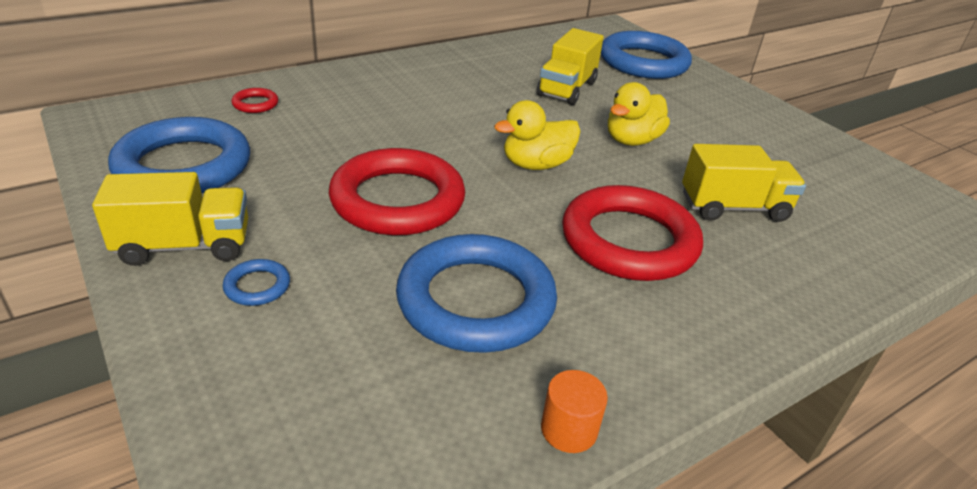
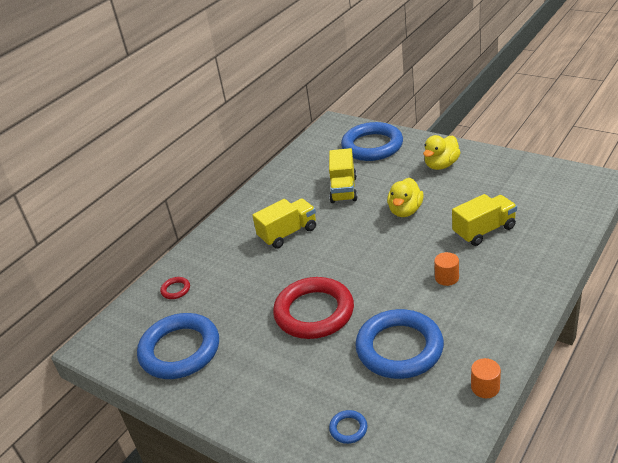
camera: 15 degrees left, 0 degrees up
yellow truck [92,172,248,266] -> yellow truck moved to [252,198,316,249]
blue ring [223,259,290,306] -> blue ring moved to [329,410,368,444]
yellow duck [494,100,581,170] -> yellow duck moved to [423,135,461,170]
red ring [562,185,703,281] -> orange cylinder [434,252,459,286]

